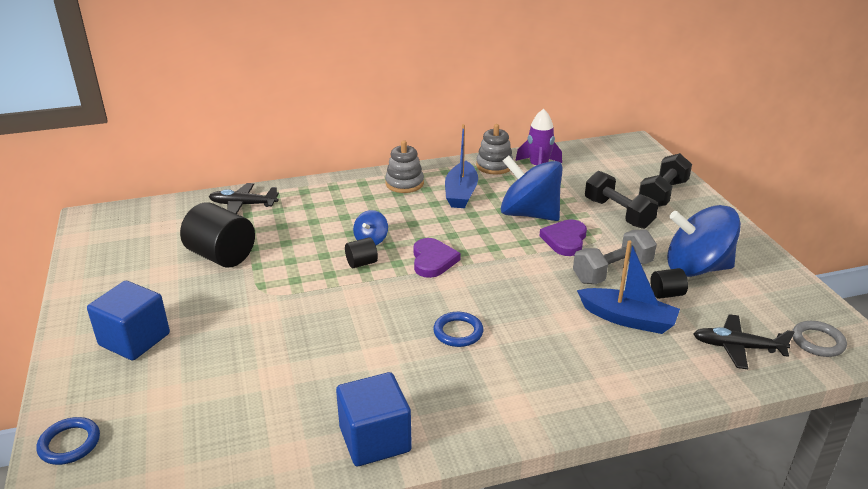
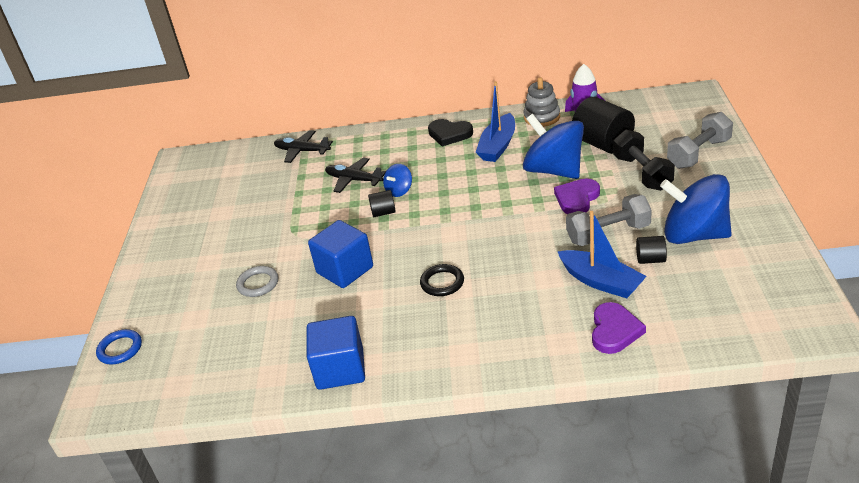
camera: 20 degrees right, 5 degrees up
blue cube [87,281,170,360] -> blue cube moved to [308,220,373,288]
black cylinder [180,202,255,268] -> black cylinder moved to [572,97,635,154]
grey stacking toy [385,140,424,193] -> black heart [428,119,473,147]
purple heart [413,238,461,278] -> purple heart moved to [592,302,646,354]
blue ring [433,312,483,347] -> black ring [420,264,464,296]
black dumbbell [639,153,692,207] -> grey dumbbell [667,112,733,169]
black plane [693,314,795,369] -> black plane moved to [325,157,386,193]
grey ring [792,321,847,357] -> grey ring moved to [236,266,278,297]

